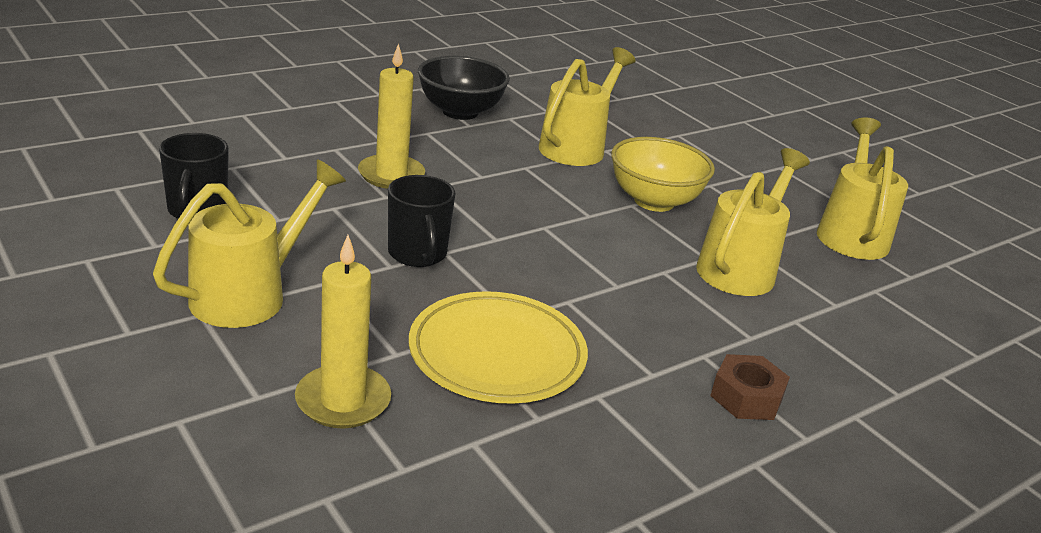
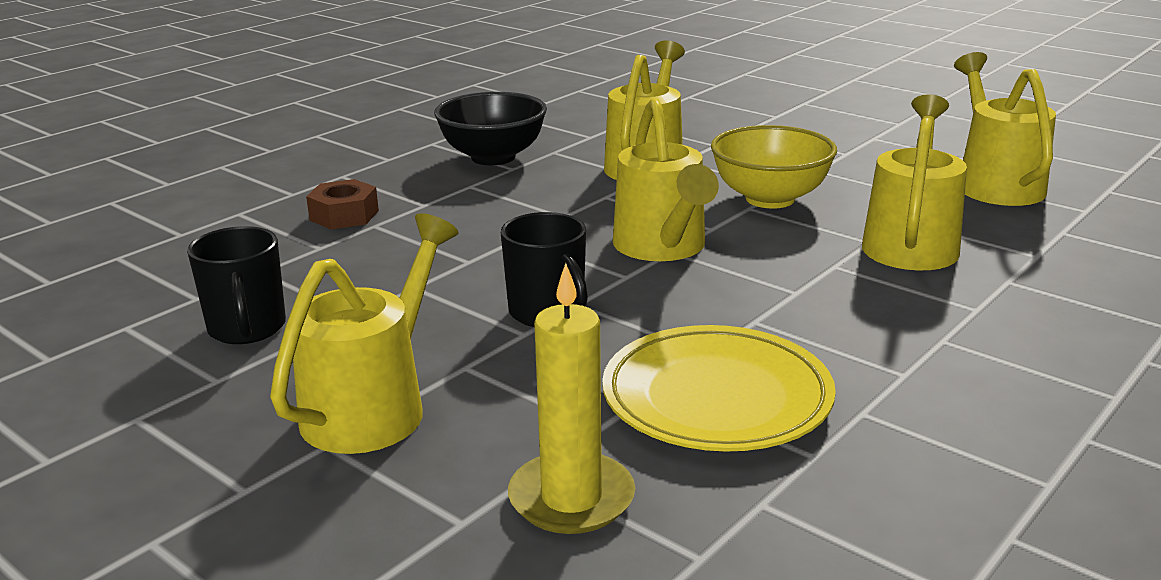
camera: 10 degrees left, 5 degrees down
yellow candle [358,43,425,189] -> none
brown nut [710,354,790,420] -> brown nut moved to [306,179,379,229]
none -> yellow watering can [613,98,719,261]

